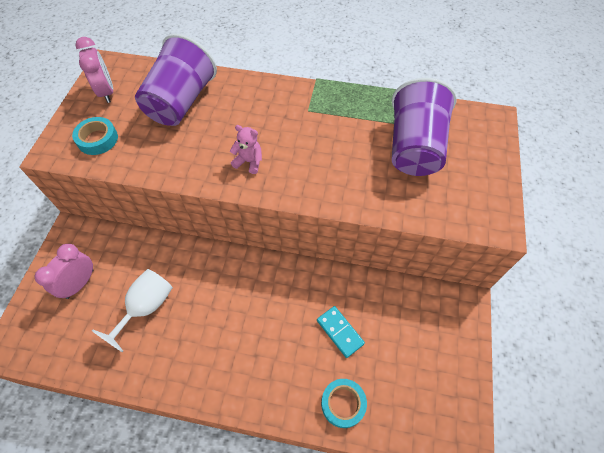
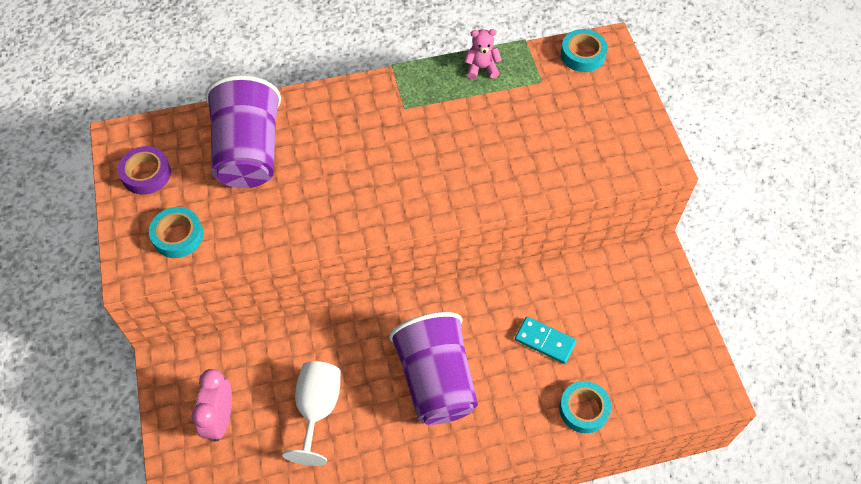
camera: 25 degrees left, 0 degrees up
pink clock [75,37,113,103] -> purple tape [118,146,171,195]
pink teddy bear [230,125,262,174] -> pink teddy bear moved to [464,29,502,80]
purple cup [392,78,457,176] -> purple cup moved to [389,312,478,425]
none -> turquoise tape [561,29,608,72]

